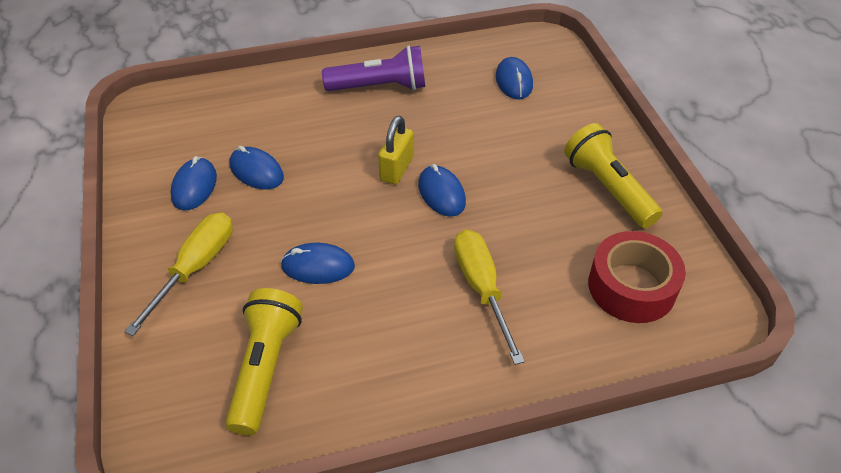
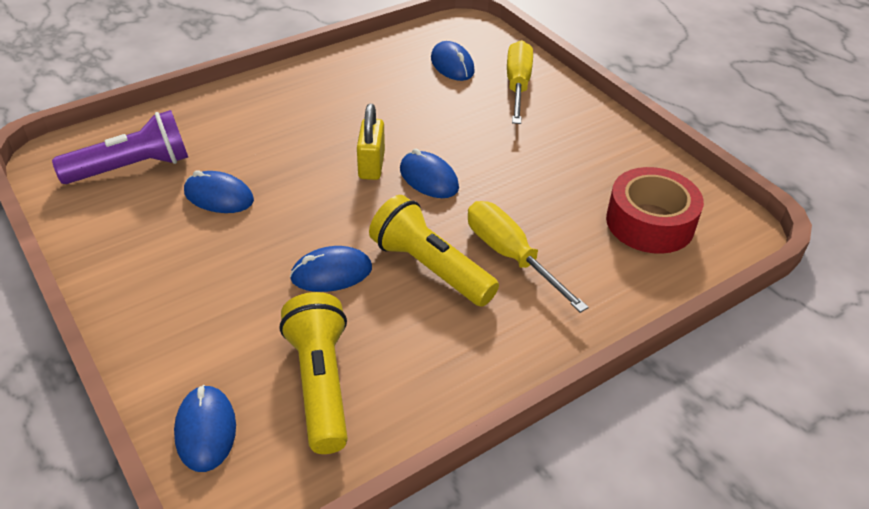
camera: 20 degrees left, 5 degrees down
yellow screwdriver [124,212,233,336] -> yellow screwdriver moved to [507,40,533,124]
blue mouse [170,156,217,210] -> blue mouse moved to [174,385,236,472]
purple flashlight [322,45,425,91] -> purple flashlight moved to [52,110,188,184]
yellow flashlight [564,123,663,228] -> yellow flashlight moved to [369,195,499,307]

